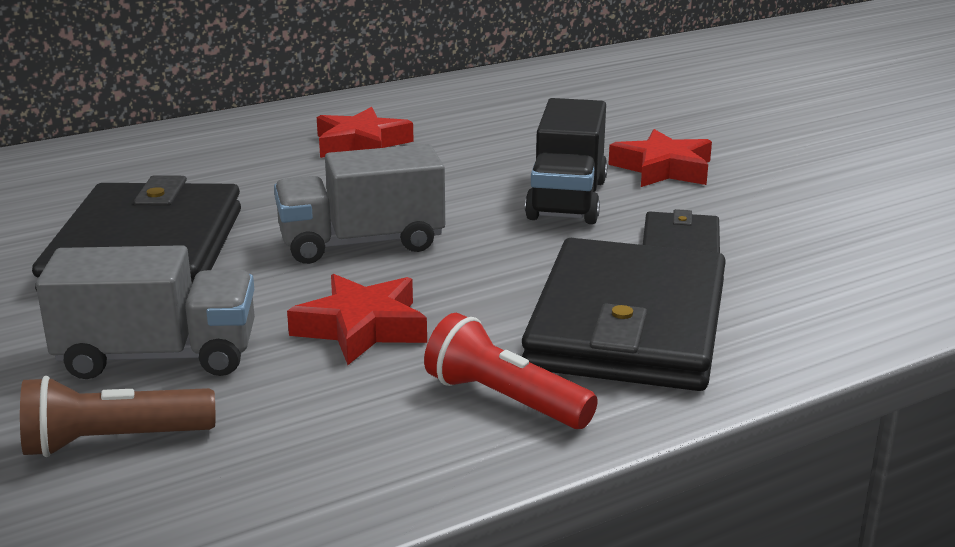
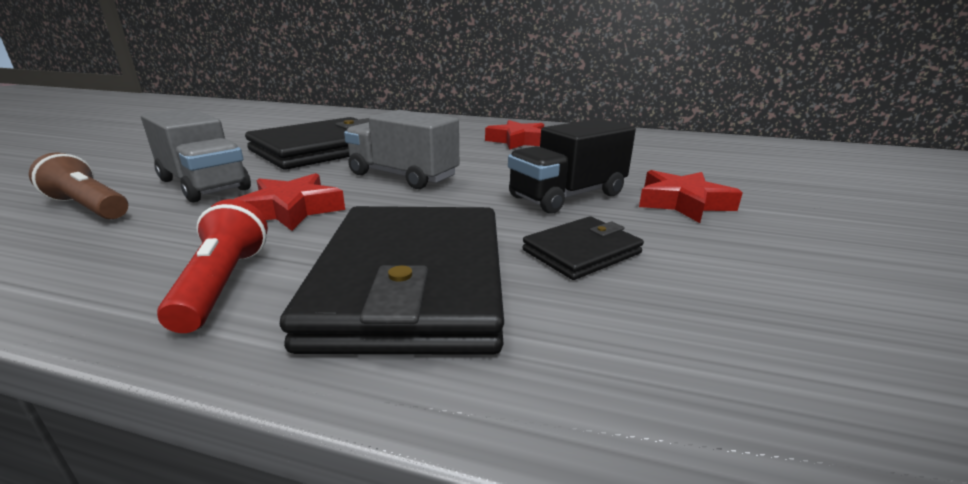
camera: 45 degrees right, 0 degrees up
black wallet [522,238,726,391] -> black wallet turned 60 degrees counterclockwise [280,206,504,355]

